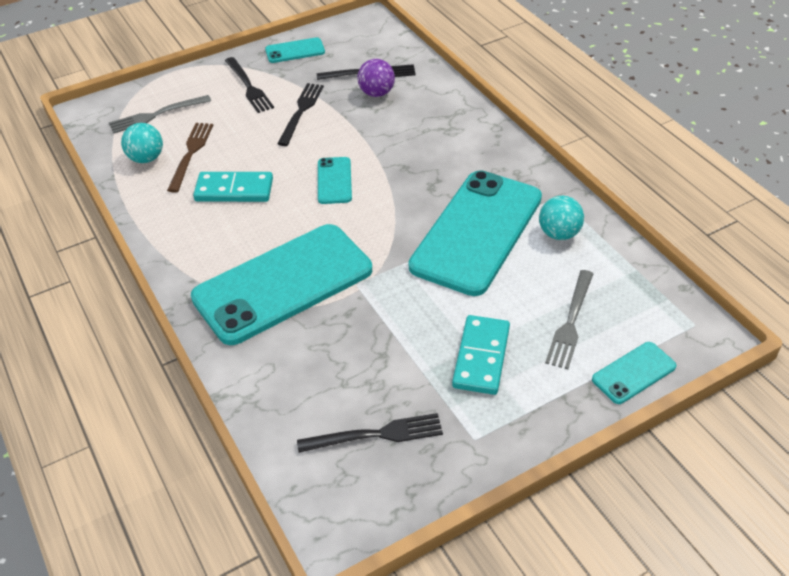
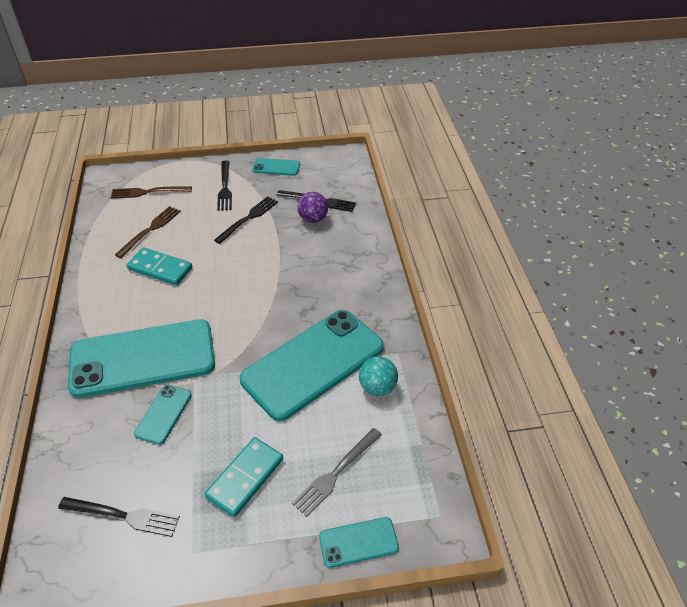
camera: 20 degrees right, 0 degrees up
grey fork [109,95,211,134] -> brown fork [110,186,192,199]
turquoise ball [121,123,163,163] -> none
turquoise phone [318,157,352,204] -> turquoise phone moved to [134,385,192,445]

